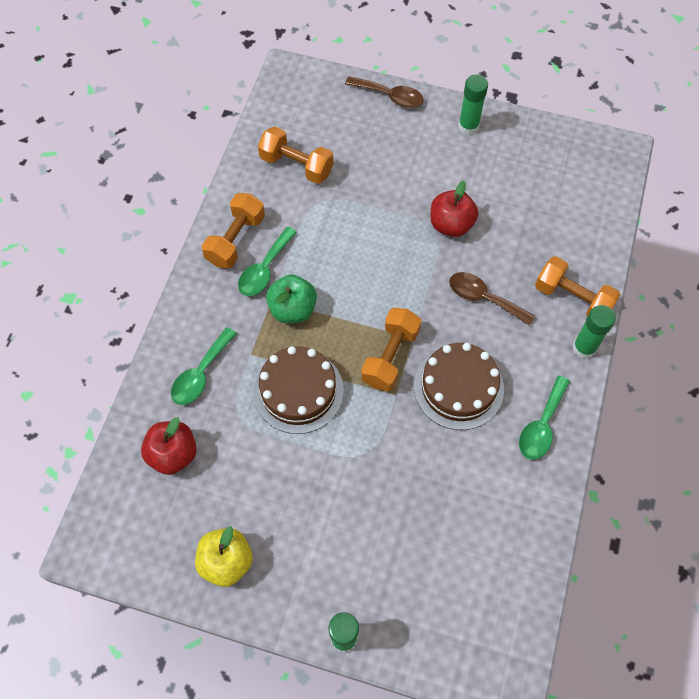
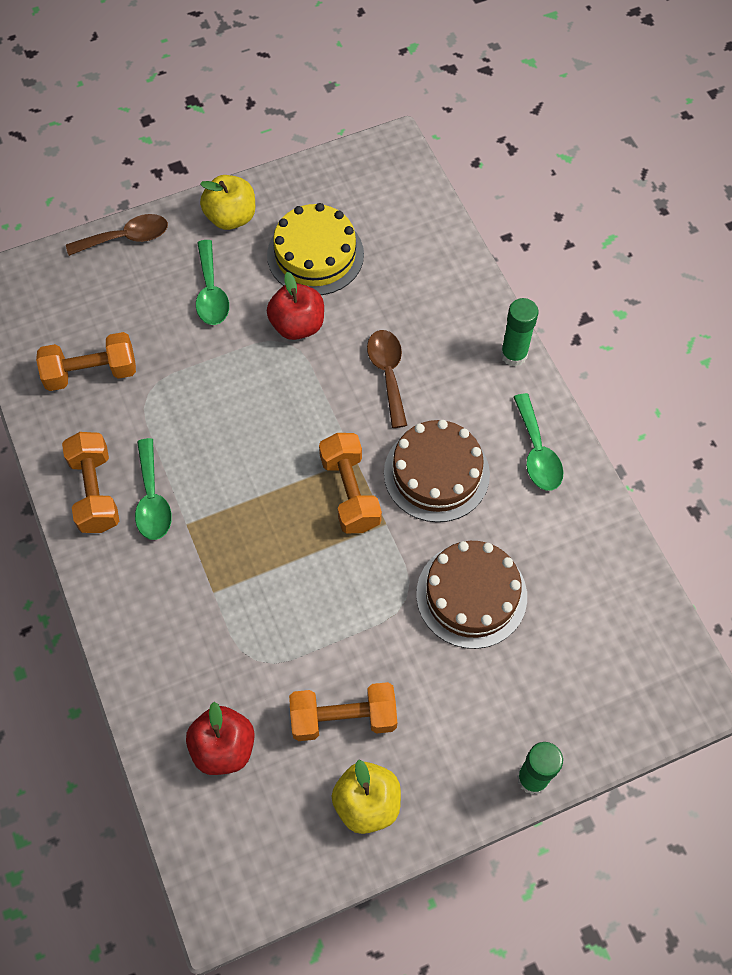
camera: 40 degrees left, 0 degrees up
green spoon [171,327,237,405] -> green spoon moved to [196,240,229,325]
brown cake [254,346,344,434] -> brown cake moved to [416,541,527,649]
green apple [266,274,317,323] -> none
brown spoon [449,272,535,326] -> brown spoon turned 90 degrees clockwise [367,330,407,428]
green glue stick [458,74,488,135] -> yellow apple [200,175,255,230]
orange dumbbell [535,256,620,316] -> orange dumbbell moved to [289,682,397,741]
none -> yellow cake [267,203,364,295]

